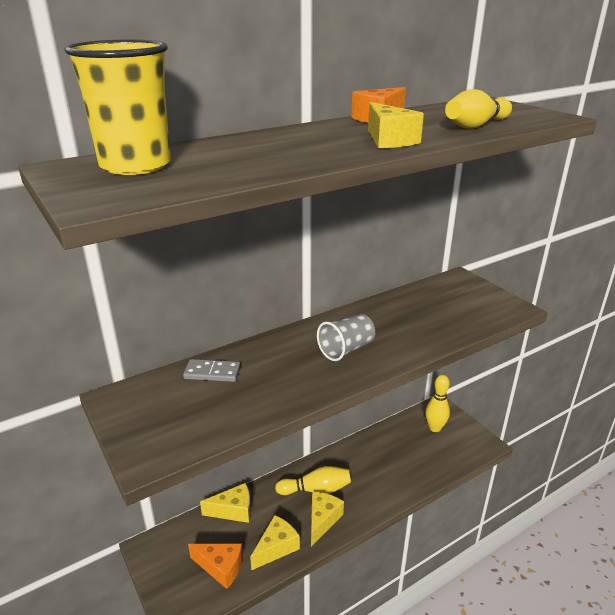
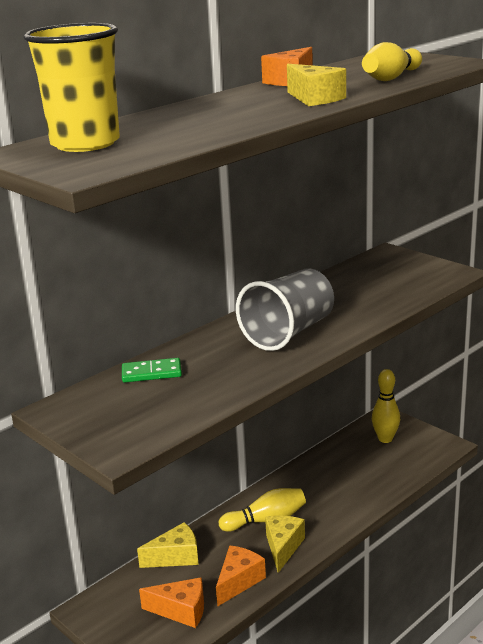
camera: 10 degrees left, 5 degrees down
grey domino [183,359,241,382] -> green domino [122,358,182,383]
yellow cheese [250,515,300,570] -> orange cheese [216,545,266,607]
grey cup [317,314,375,361] -> grey cup [236,269,334,351], size x1.58

